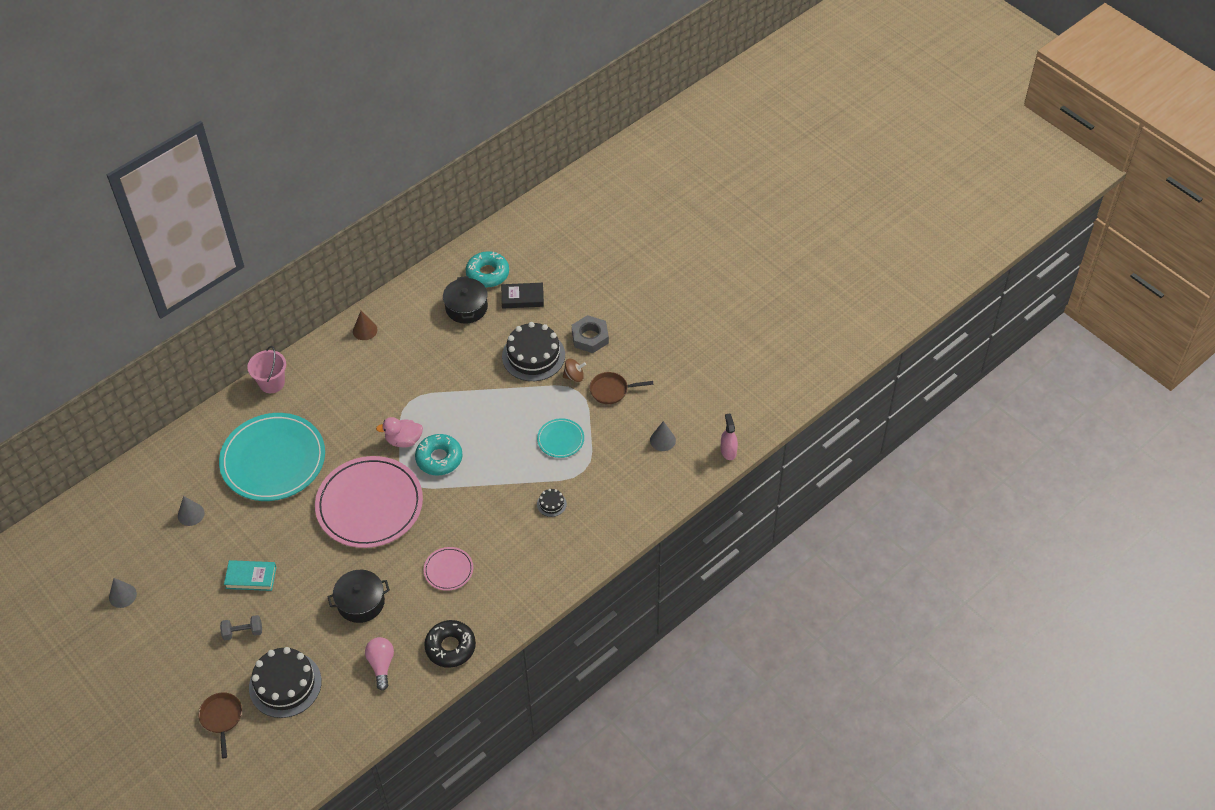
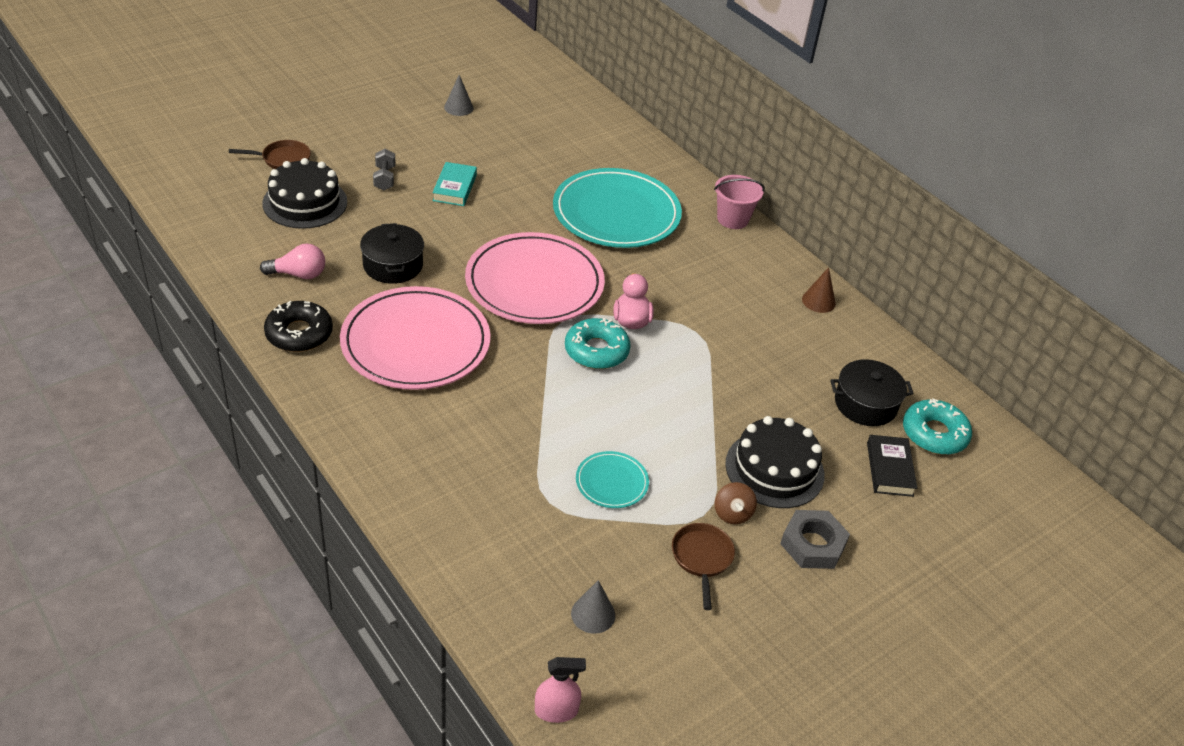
camera: 90 degrees right, 10 degrees down
grey cone [178,496,205,526] -> none
pink plate [423,547,473,591] -> pink plate [340,286,490,390], size x2.21
black cake [537,489,567,517] -> none

